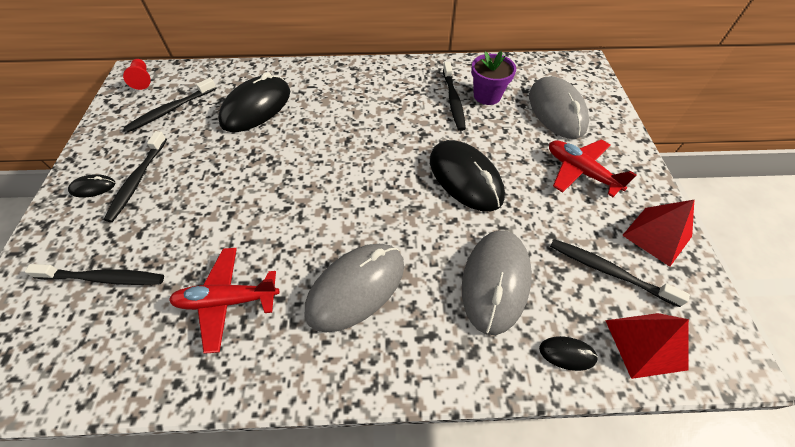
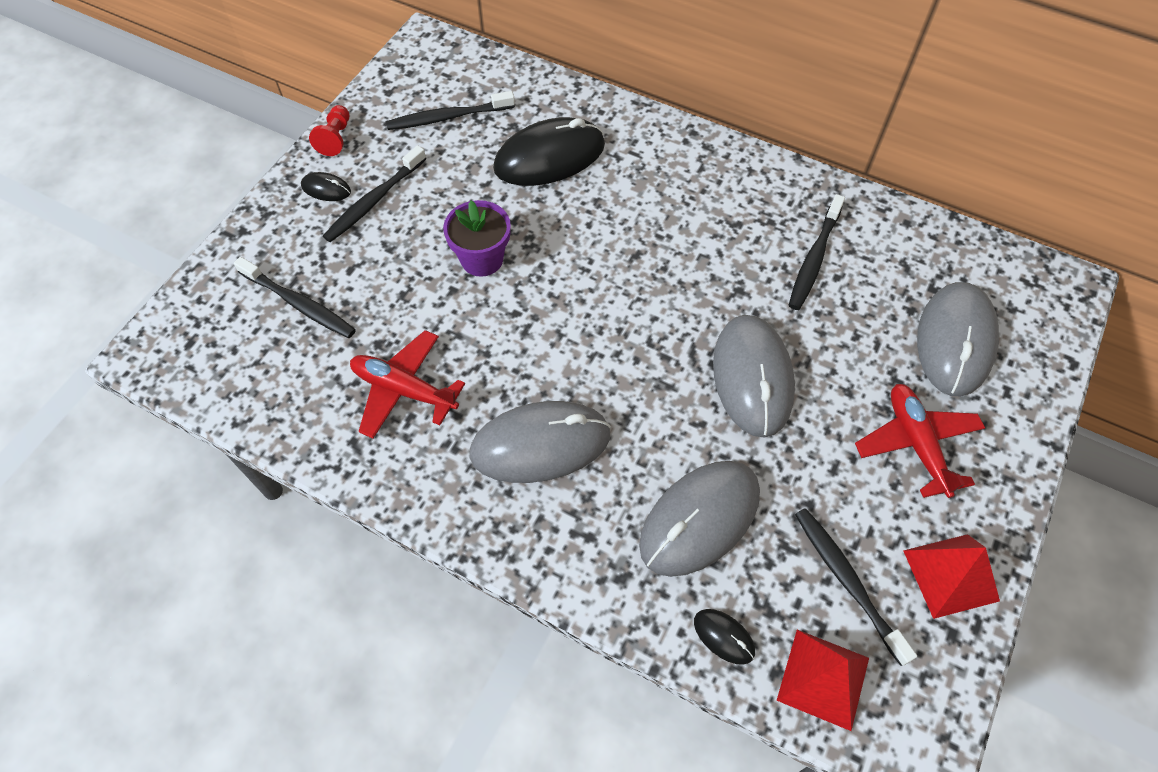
camera: 30 degrees right, 5 degrees up
red pawn [123,59,151,90] -> red pawn moved to [309,105,349,156]
black mouse [430,140,505,211] -> grey mouse [713,315,795,438]
purple flower pot [471,51,516,105] -> purple flower pot moved to [443,200,511,277]

